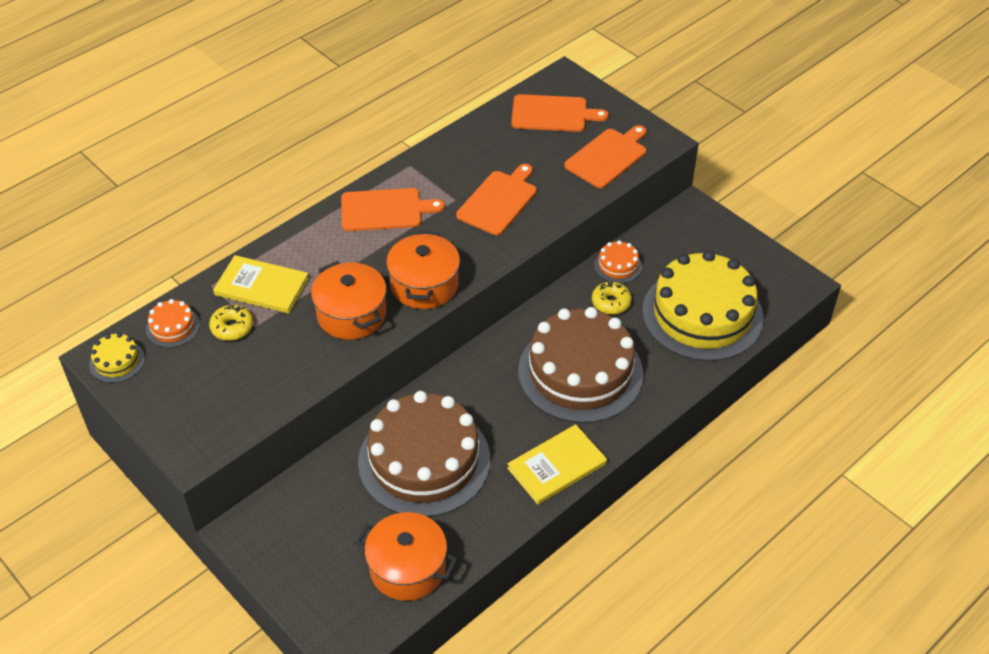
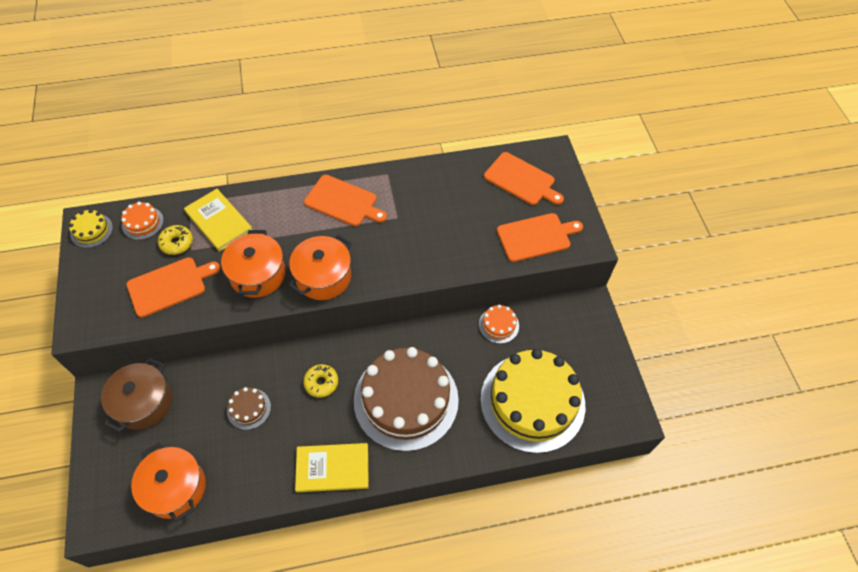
camera: 30 degrees right, 10 degrees up
brown cake [358,391,490,517] -> brown cake [227,387,271,430], size x0.41
orange cutting board [456,164,537,235] -> orange cutting board moved to [127,257,220,317]
yellow donut [592,281,632,315] -> yellow donut moved to [303,364,338,398]
none -> brown pot [101,358,172,432]

